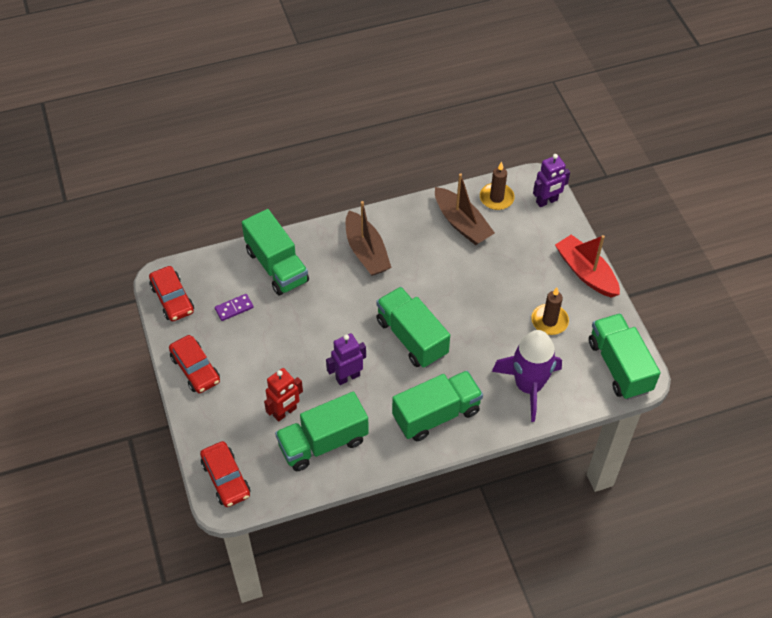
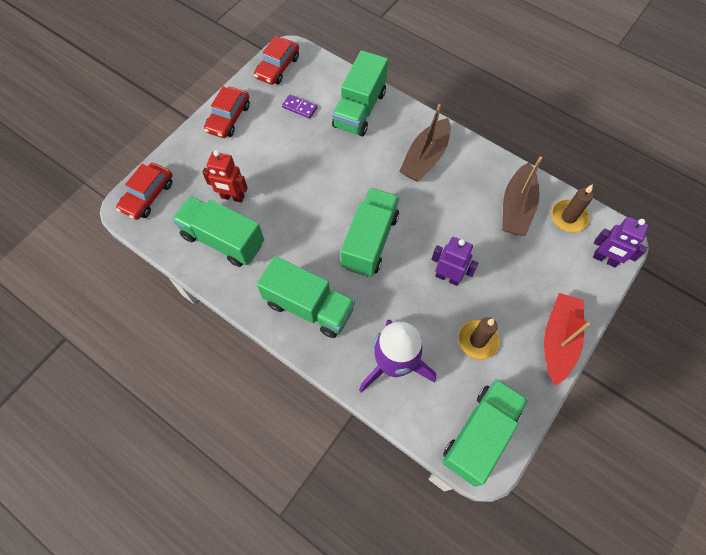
camera: 55 degrees right, 10 degrees up
purple robot [326,333,366,385] -> purple robot moved to [431,237,478,286]

